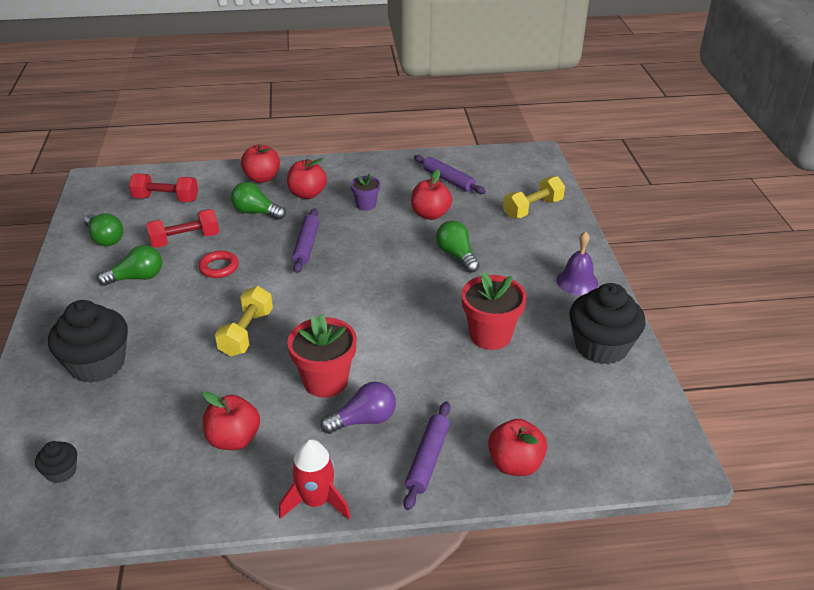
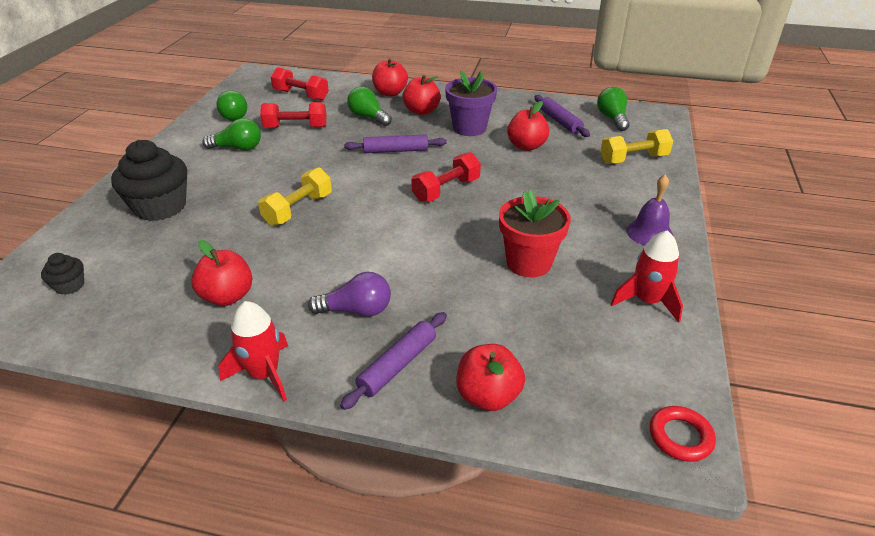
camera: 20 degrees right, 0 degrees up
red ring [198,251,239,278] -> red ring moved to [649,406,716,462]
red flower pot [287,313,357,397] -> none
purple rolling pin [292,208,319,273] -> purple rolling pin turned 60 degrees clockwise [344,134,447,153]
purple flower pot [350,174,380,210] -> purple flower pot [445,71,497,136], size x1.75
green light bulb [436,221,479,273] -> green light bulb moved to [597,87,630,131]
black cupcake [570,283,646,364] -> red rocket [611,230,683,323]
none -> red dumbbell [411,152,481,202]

